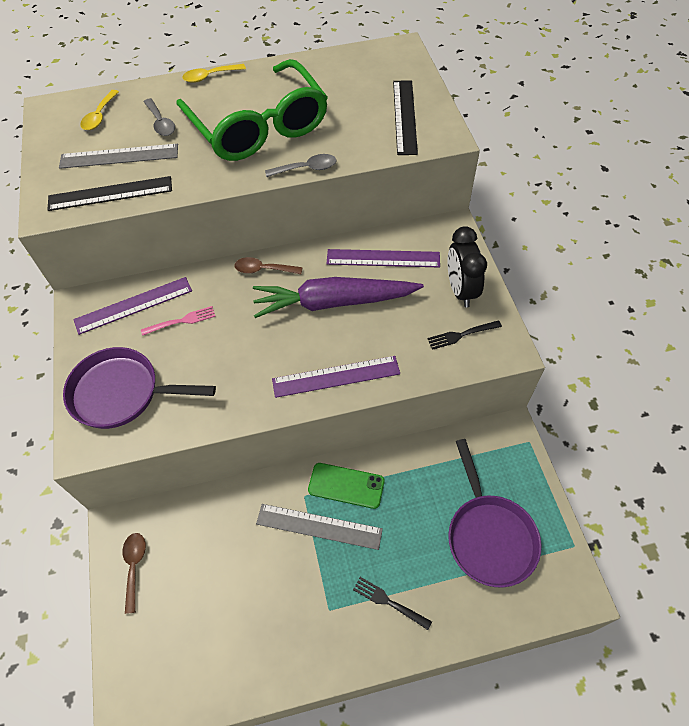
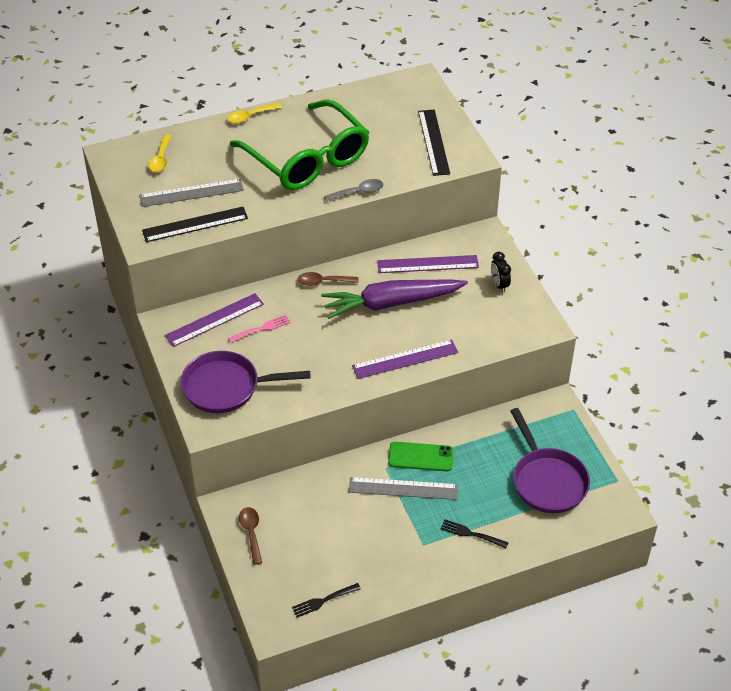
camera: 10 degrees left, 10 degrees down
grey spoon [144,98,175,136] -> none
black fork [427,320,502,350] -> black fork moved to [292,583,361,618]
black clock [448,226,487,308] -> black clock [491,252,511,293], size x0.61

